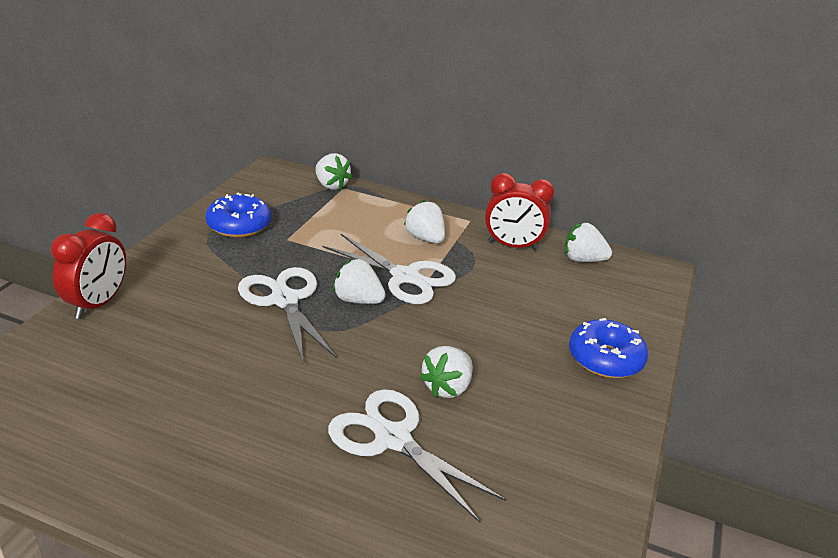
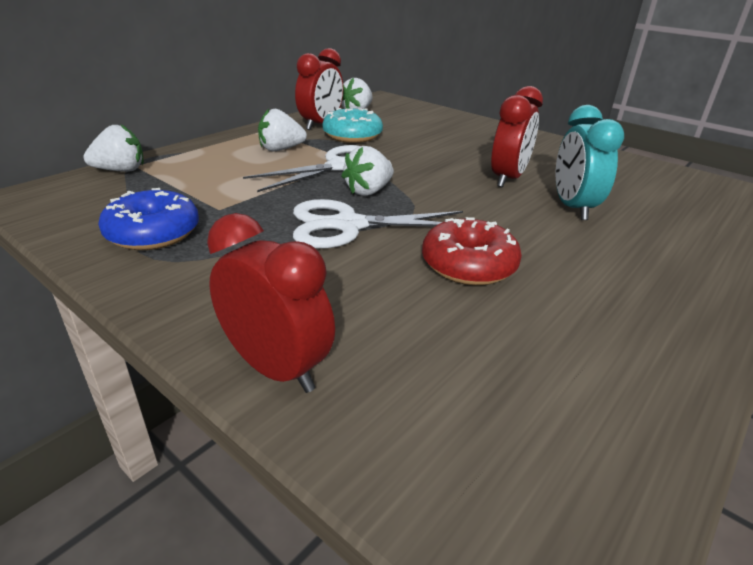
camera: 70 degrees left, 0 degrees up
white scissors [328,389,506,523] -> turquoise clock [555,105,624,220]
white strawberry [419,346,473,398] -> red clock [491,86,543,187]
blue donut [569,318,648,378] -> none
none -> turquoise donut [323,108,383,143]
none -> red donut [422,217,522,285]

